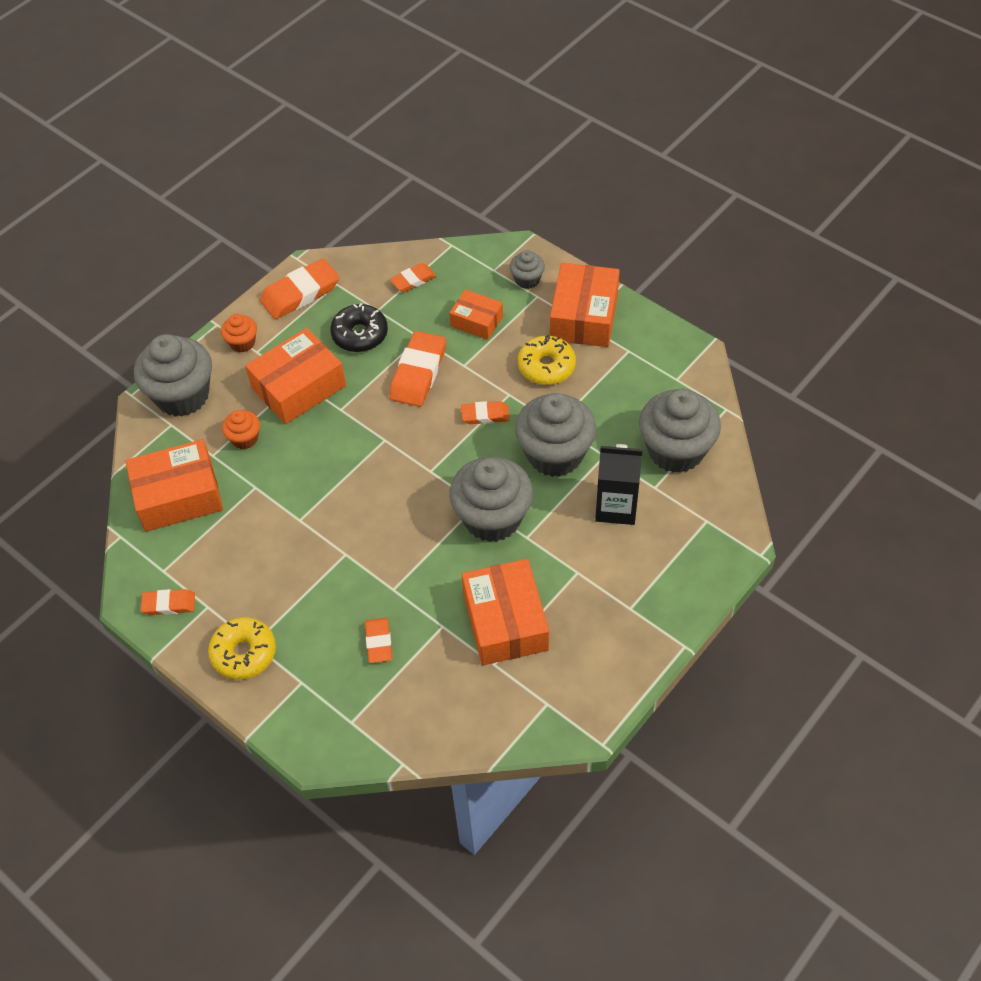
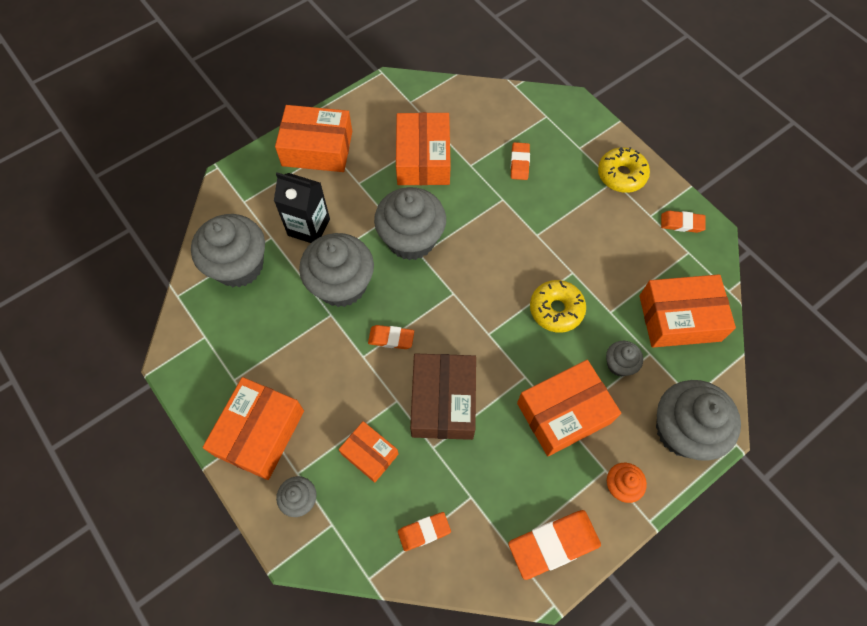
camera: 170 degrees left, 10 degrees up
orange cupcake [222,410,260,449] -> grey cupcake [606,341,643,377]
black donut [330,303,388,352] -> none
orange eraser [389,331,446,407] -> brown box [410,353,476,440]
yellow donut [518,335,576,385] -> yellow donut moved to [530,280,586,333]
none -> orange box [275,105,353,172]

